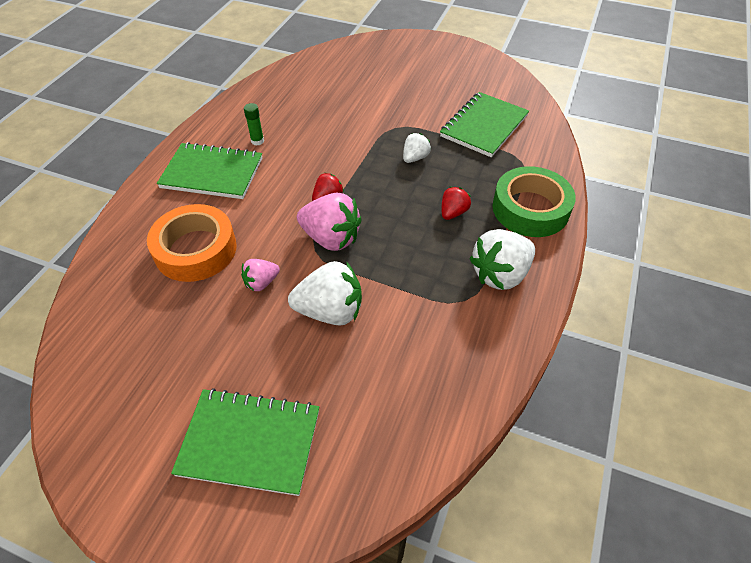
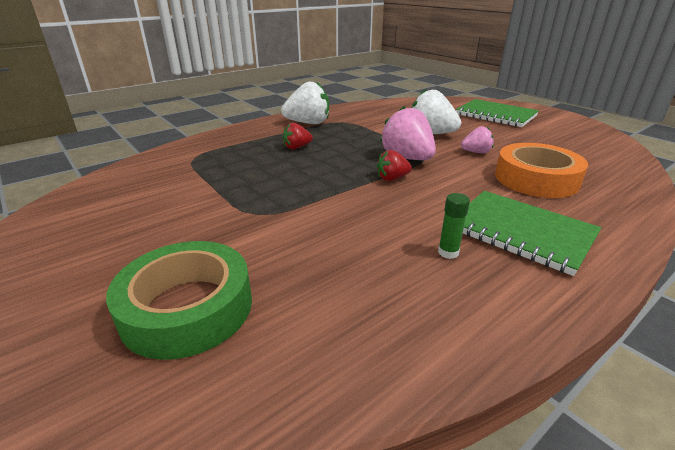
camera: 150 degrees left, 20 degrees down
white strawberry [403,133,431,163] -> none
green notebook [440,92,529,157] -> none
green tape [492,166,576,237] -> green tape moved to [106,241,252,360]

